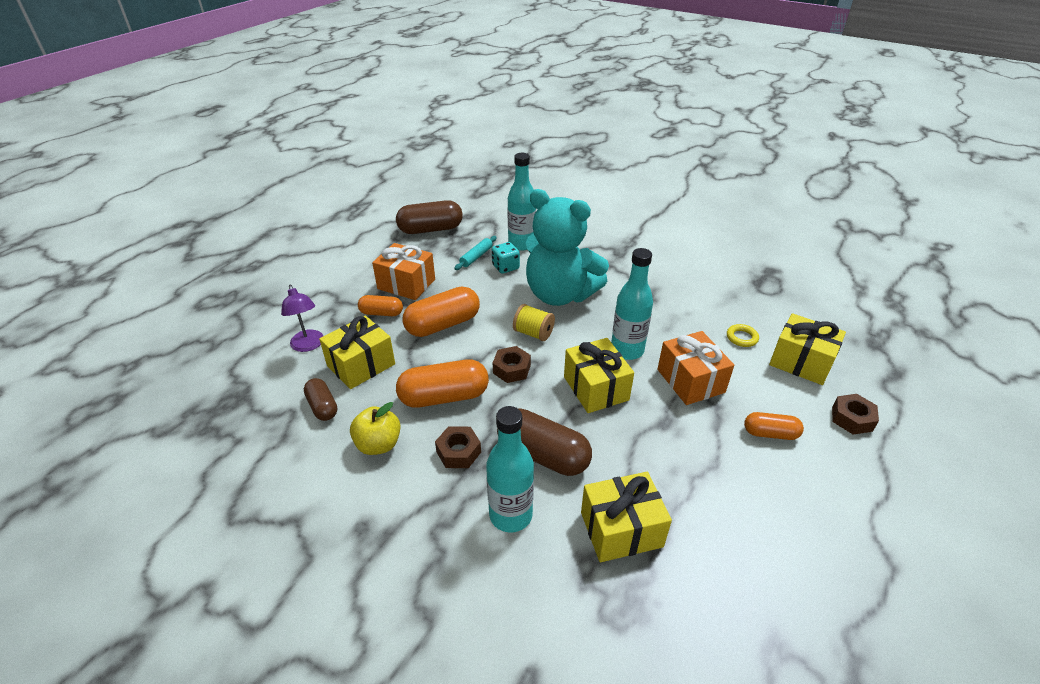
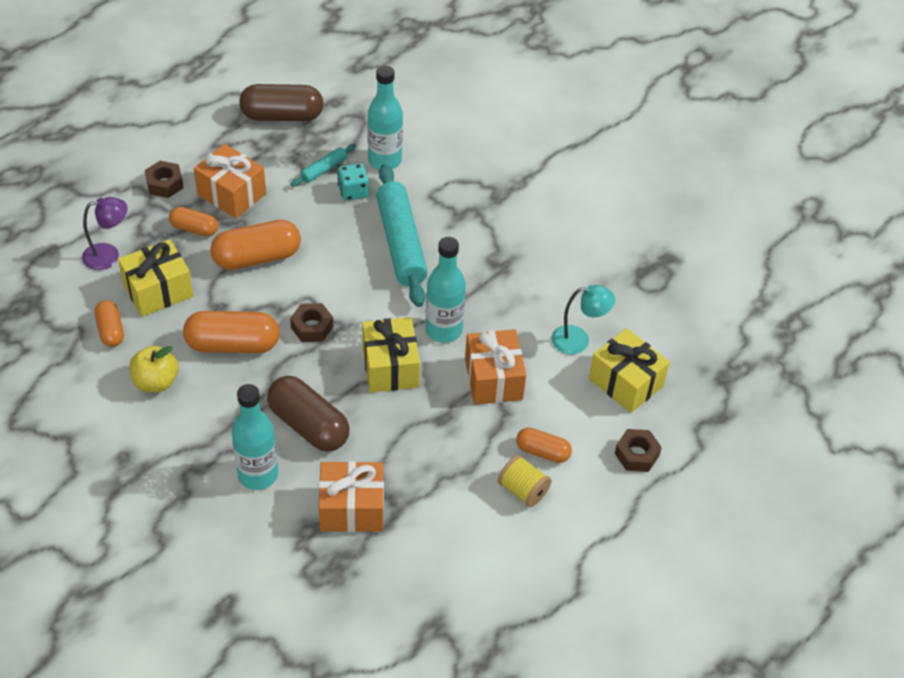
camera: 10 degrees right, 10 degrees up
purple lamp [281,285,324,352] -> purple lamp turned 90 degrees counterclockwise [82,197,128,270]
brown capsule [304,378,337,421] -> orange capsule [95,300,124,347]
brown nut [435,426,481,468] -> brown nut moved to [145,161,184,198]
yellow spool [513,304,555,341] -> yellow spool moved to [498,455,551,507]
turquoise teddy bear [526,189,609,306] -> turquoise rolling pin [376,164,428,307]
yellow gift [581,472,672,562] -> orange gift [319,461,384,532]
yellow ring [727,324,759,347] -> turquoise lamp [552,285,615,354]

